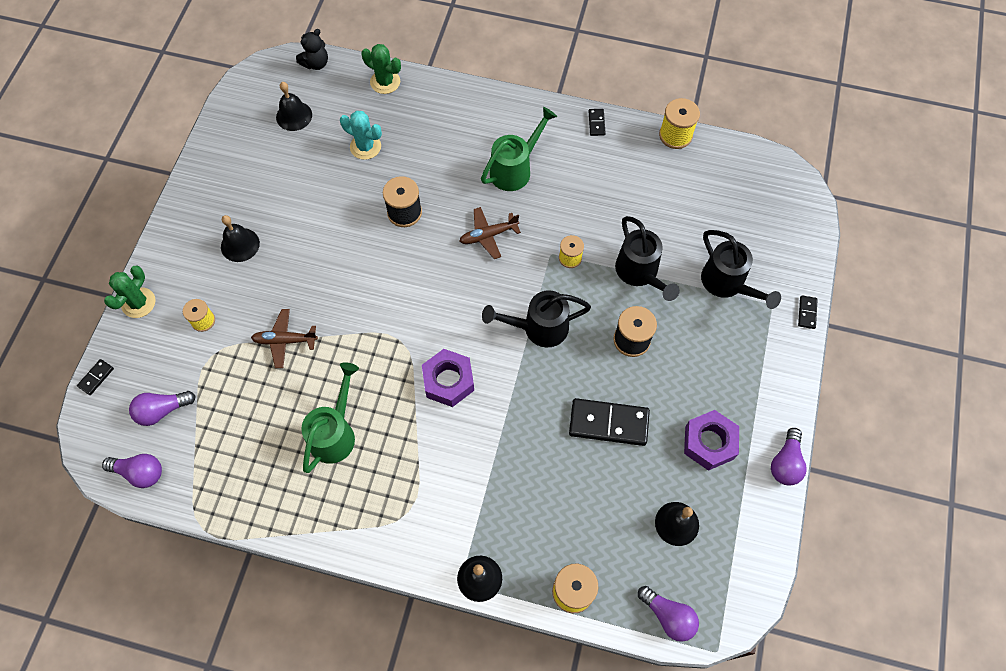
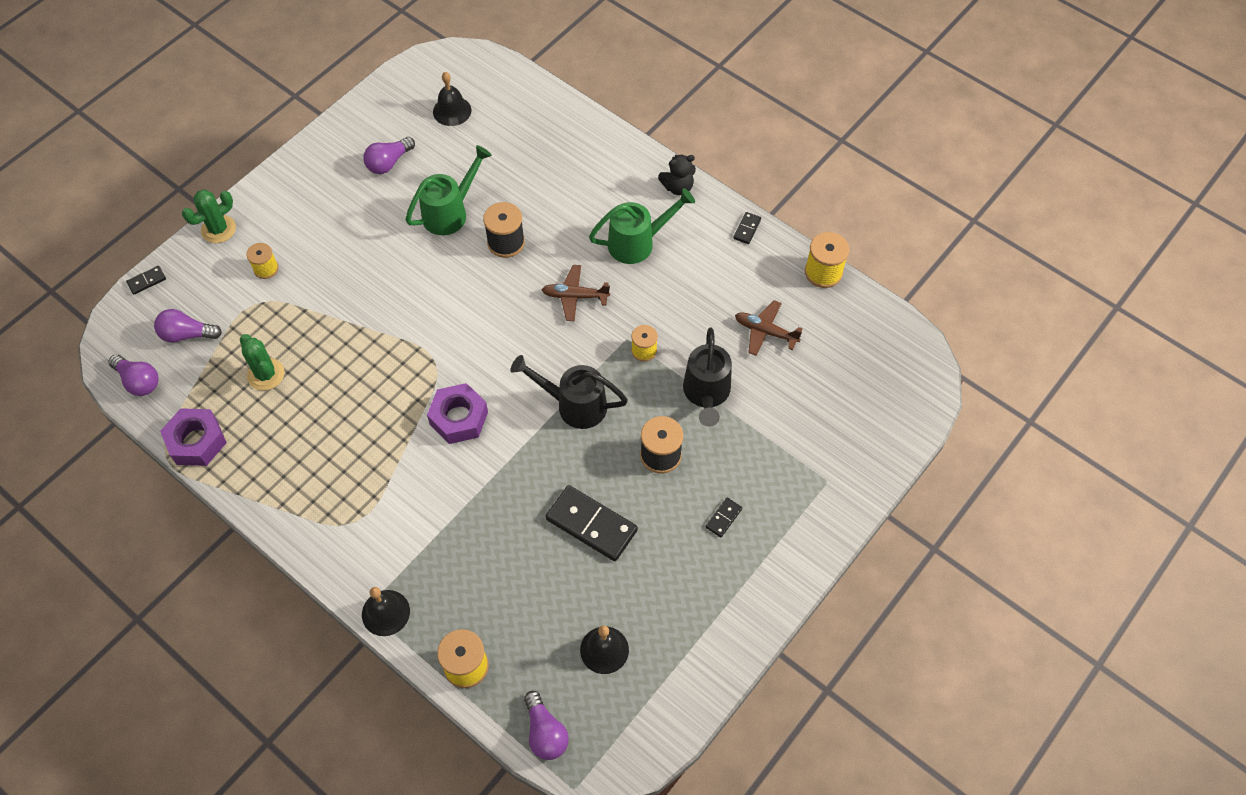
camera: 25 degrees right, 5 degrees down
black bell [221,215,260,262] -> none
brown plane [251,309,318,368] -> brown plane moved to [735,300,802,356]
black teddy bear [296,29,328,70] -> black teddy bear moved to [658,154,696,195]
green watering can [301,362,359,473] -> green watering can moved to [405,145,492,235]
turquoise cactus [340,111,382,160] -> none
green cactus [361,44,401,94] -> green cactus moved to [240,334,285,390]
purple nut [684,410,739,471] -> purple nut moved to [160,408,227,466]
black watering can [701,230,781,309] -> none
purple light bulb [771,428,807,486] -> purple light bulb moved to [363,137,415,174]
black domino [798,295,818,329] -> black domino moved to [706,498,742,537]

